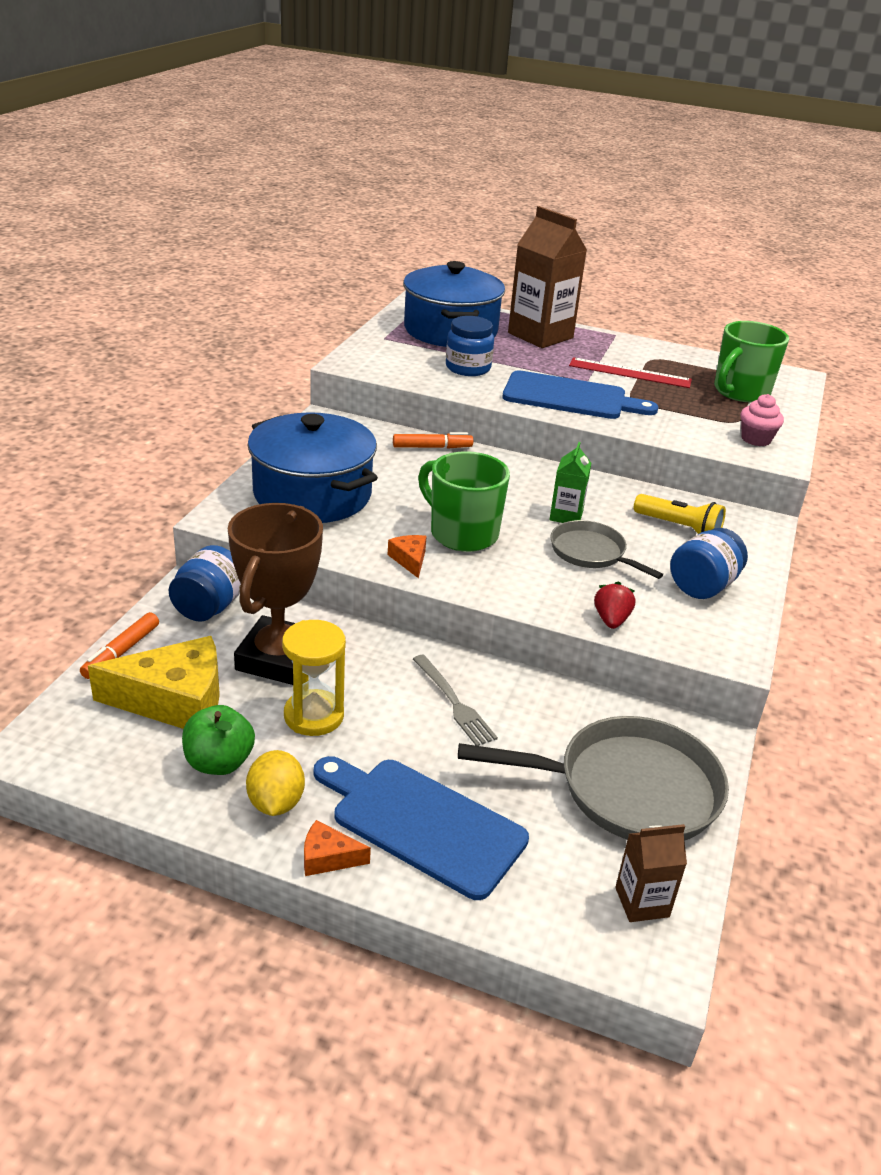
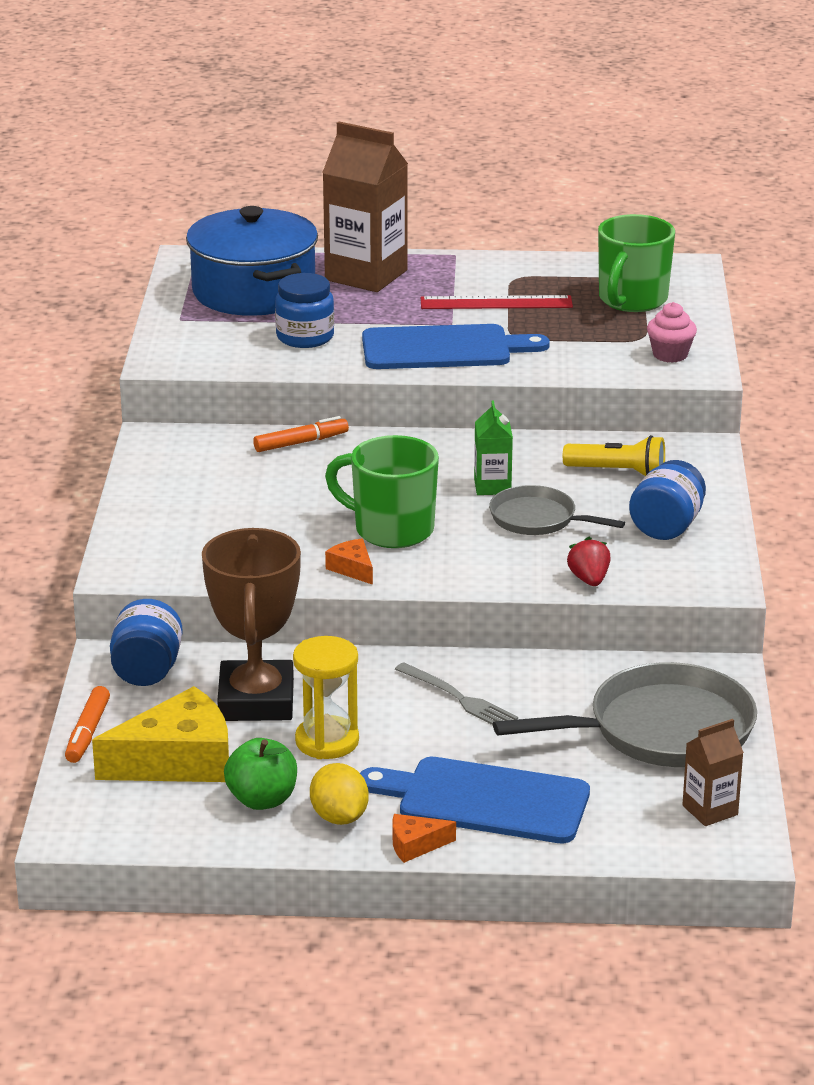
camera: 15 degrees left, 5 degrees down
blue pot [247,412,378,523] -> none

